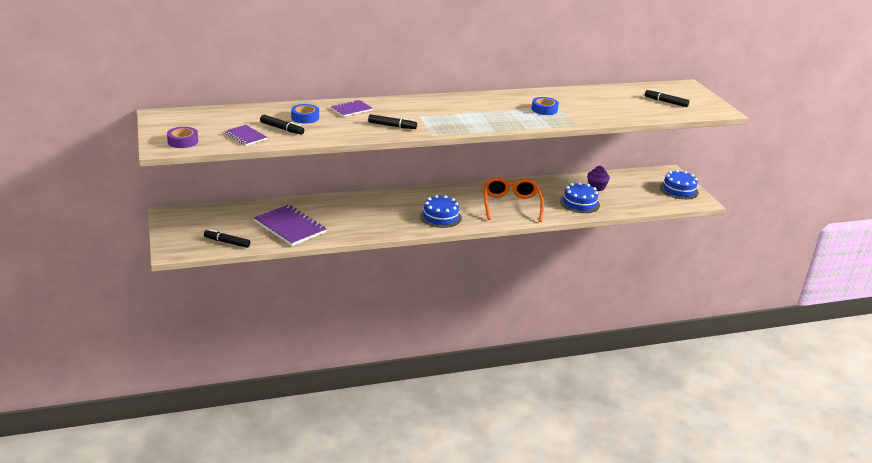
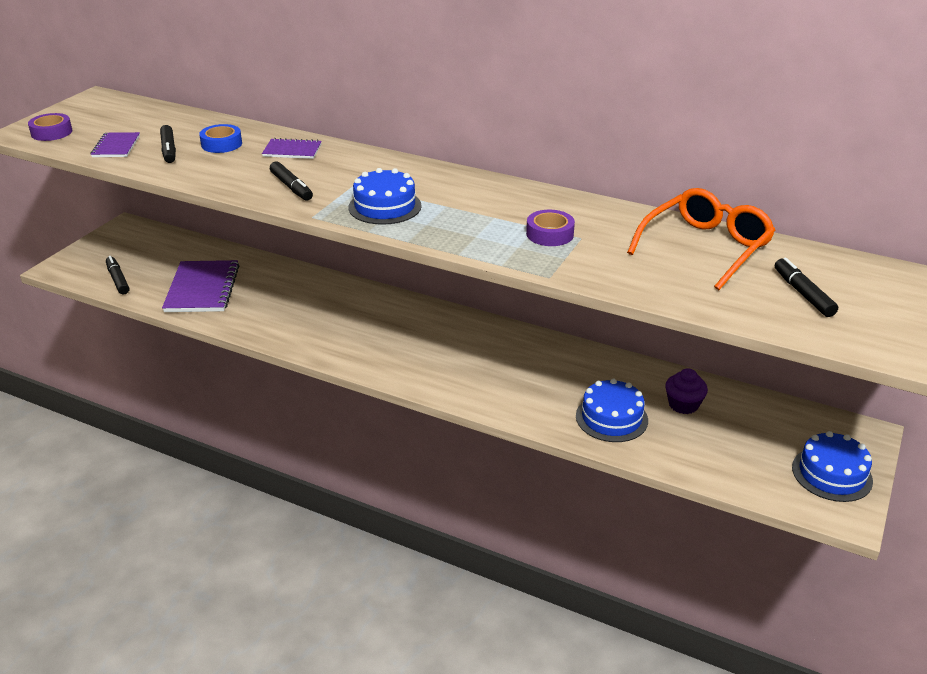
camera: 45 degrees right, 5 degrees up
blue cake [420,195,462,228] -> blue cake moved to [348,168,422,225]
orange glasses [484,177,544,222] -> orange glasses moved to [627,188,776,290]
blue tape [532,97,559,115] -> purple tape [526,210,575,246]

